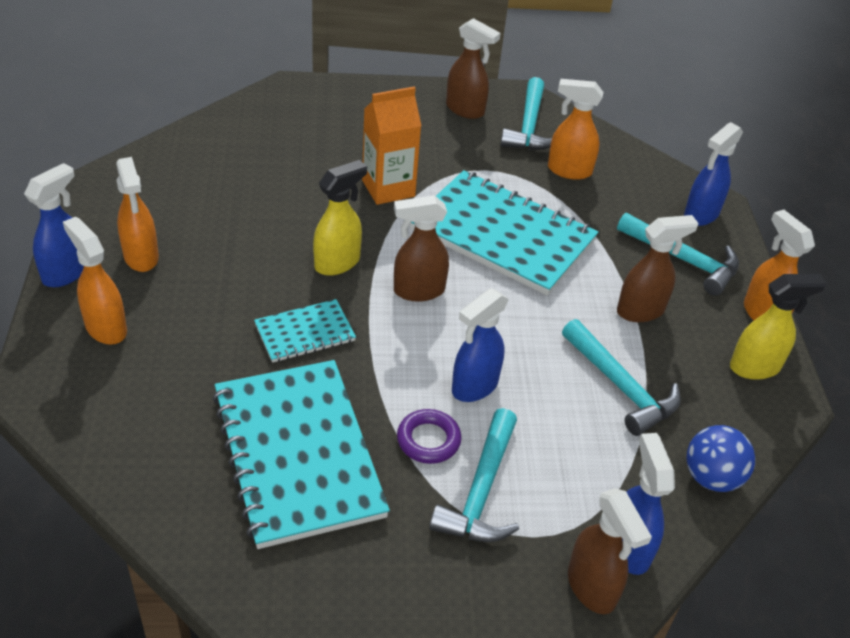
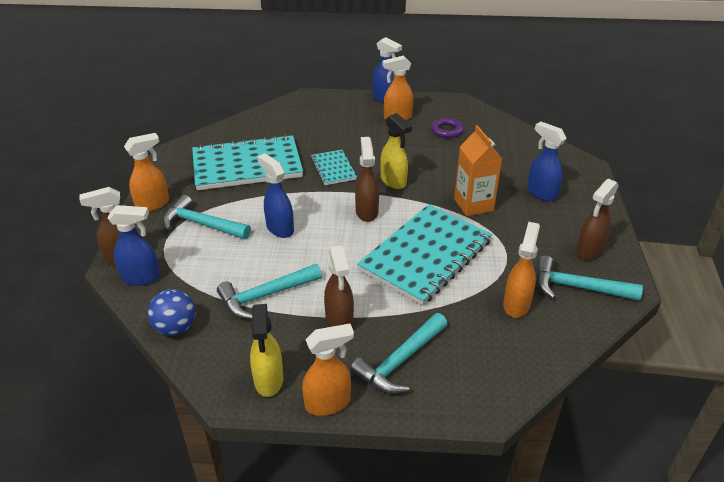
camera: 100 degrees right, 5 degrees down
orange spray bottle [63,217,127,345] -> orange spray bottle moved to [124,133,169,212]
purple ring [397,409,462,464] -> purple ring moved to [431,118,464,138]
blue spray bottle [684,122,743,226] -> blue spray bottle moved to [527,122,567,202]

